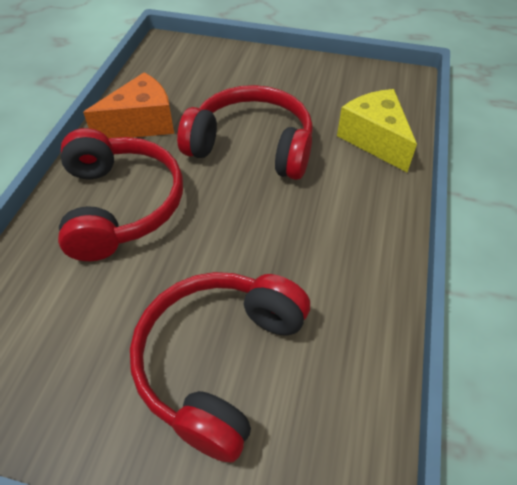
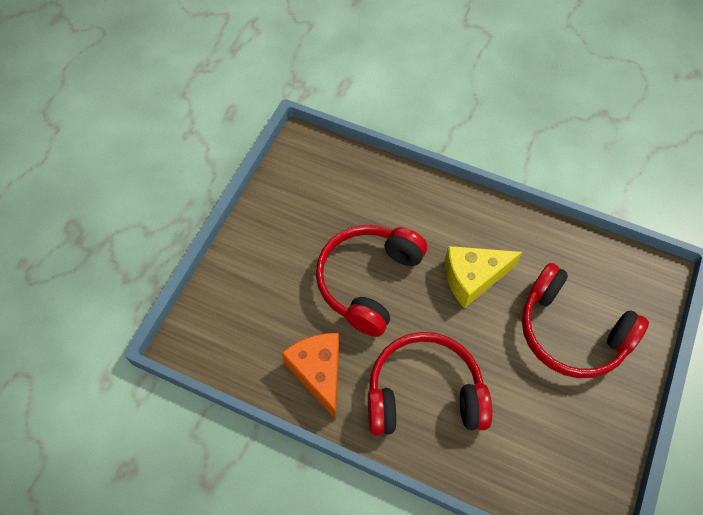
camera: 80 degrees left, 10 degrees up
yellow cheese [337,89,417,172] -> yellow cheese moved to [445,246,522,308]

